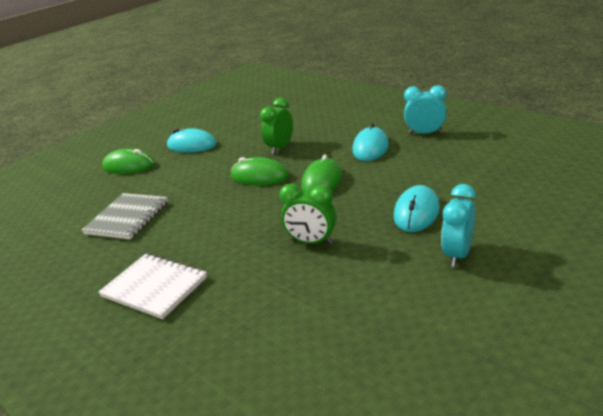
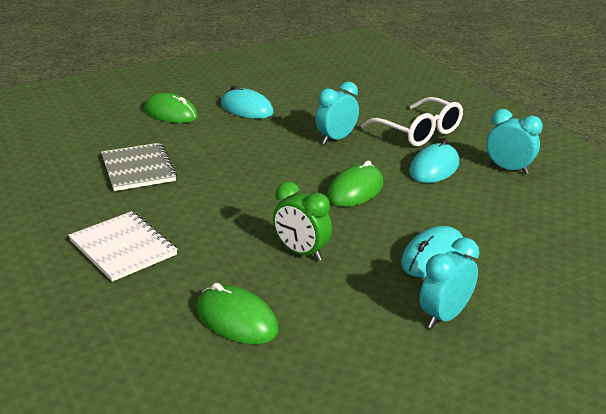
camera: 15 degrees right, 0 degrees up
grey notebook [82,193,168,239] -> grey notebook turned 60 degrees counterclockwise [101,143,177,191]
green mouse [231,157,289,186] -> green mouse moved to [196,283,279,344]
green clock [260,98,293,154] -> turquoise clock [315,81,359,144]
none -> white glasses [361,97,463,147]

